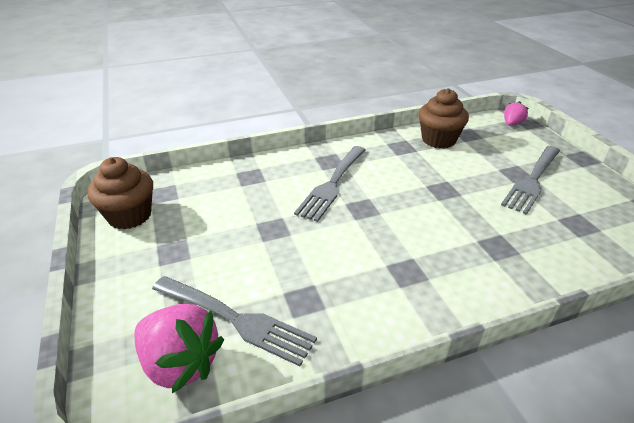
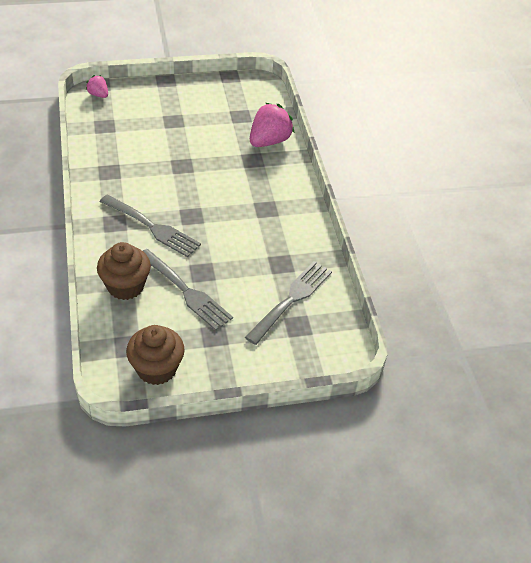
camera: 85 degrees left, 10 degrees up
pink strawberry [135,304,224,393] -> pink strawberry moved to [250,103,294,147]
brown cupcake [418,88,469,149] -> brown cupcake moved to [97,242,151,300]
grey fork [501,146,560,215] -> grey fork moved to [143,249,233,330]

